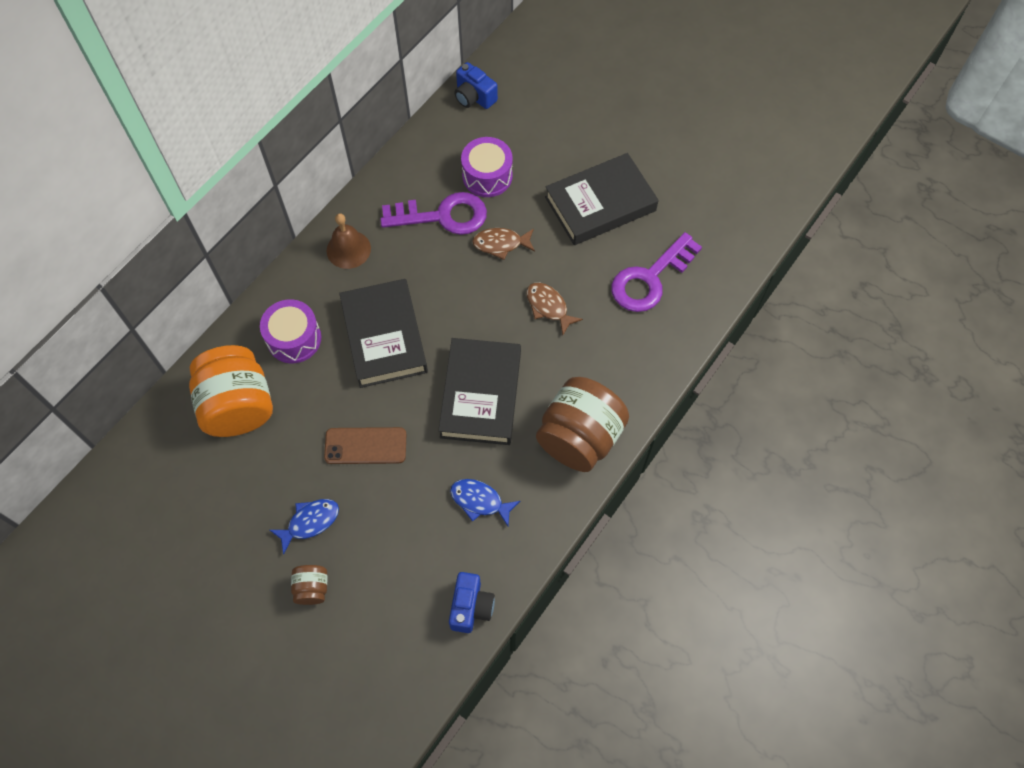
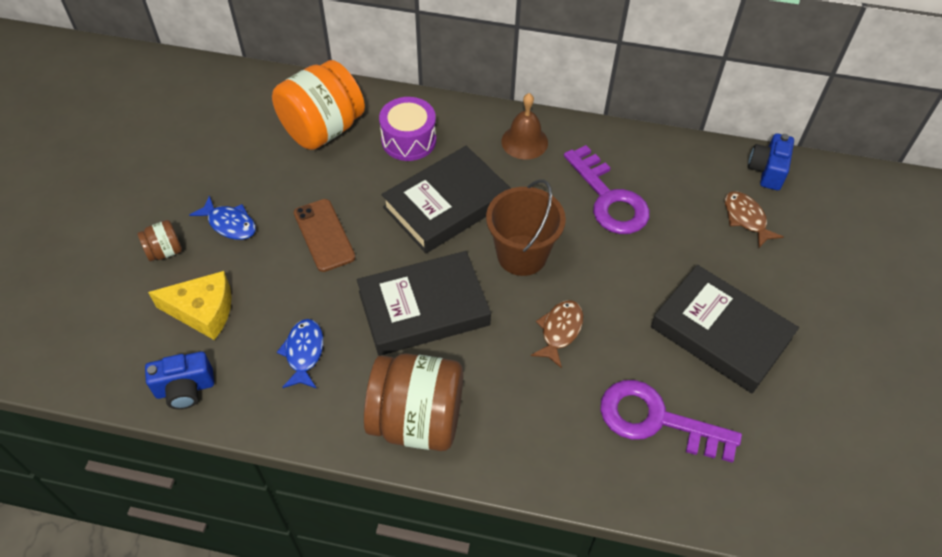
camera: 65 degrees right, 10 degrees down
purple drum [461,137,513,197] -> none
brown fish [472,228,535,260] -> brown fish moved to [725,191,783,248]
none -> yellow cheese [148,271,231,340]
none -> brown bucket [486,179,566,276]

